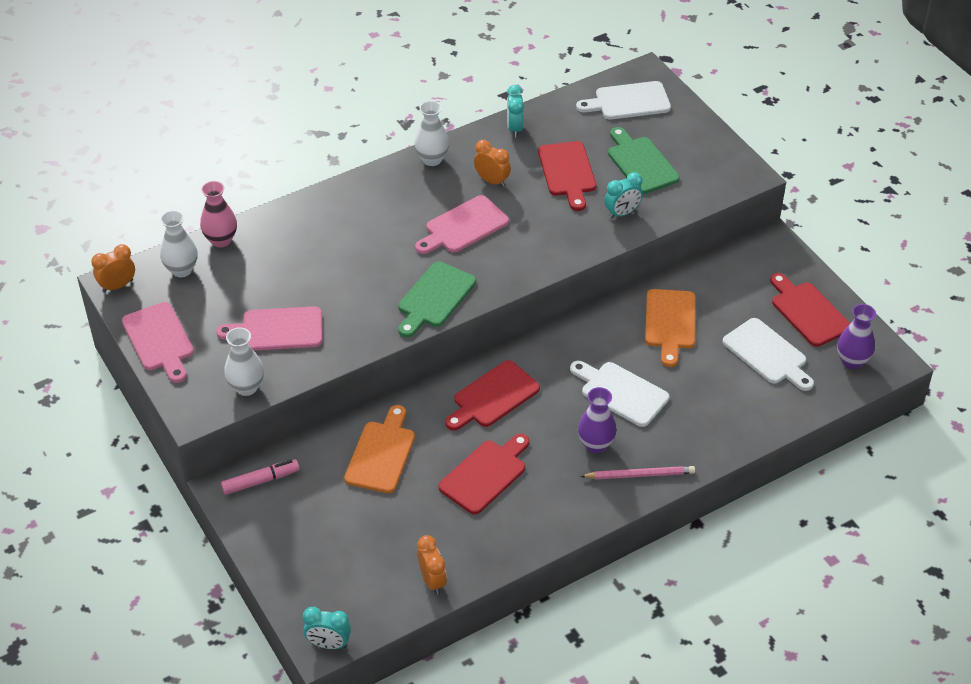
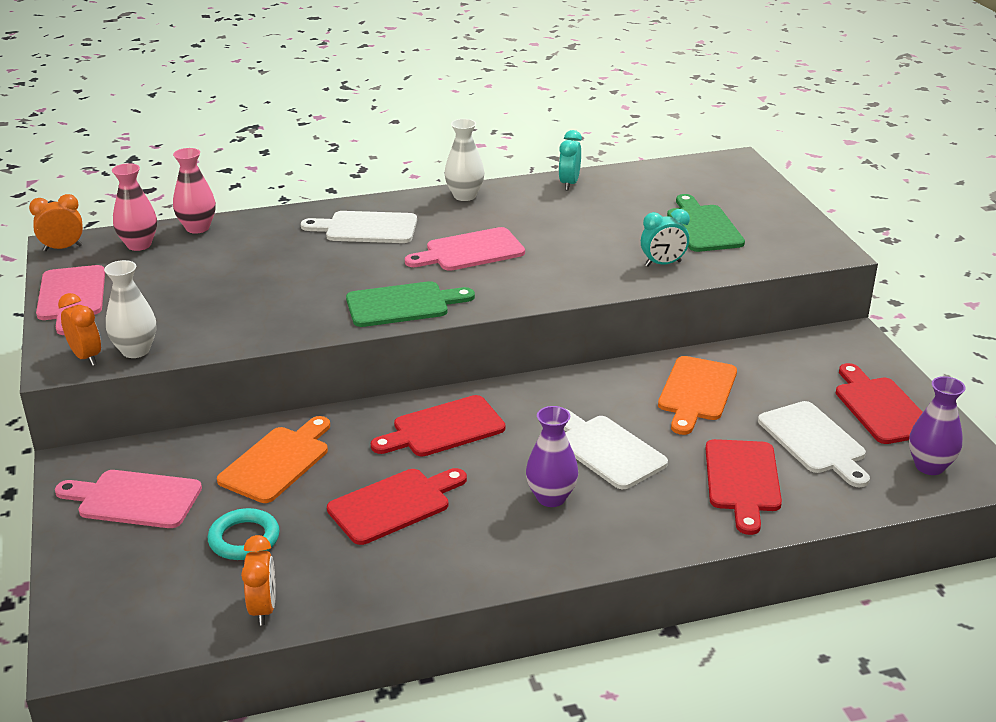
camera: 15 degrees right, 15 degrees down
white vase [160,210,197,277] -> pink vase [112,163,157,251]
pink cutting board [216,306,322,351] -> pink cutting board moved to [55,470,202,528]
pink marker [221,459,299,495] -> none
turquoise clock [303,607,351,649] -> none
green cutting board [398,261,476,337] -> green cutting board turned 150 degrees counterclockwise [346,281,475,327]
orange clock [474,140,511,188] -> orange clock moved to [58,293,101,366]
red cutting board [538,141,596,211] -> red cutting board moved to [705,439,782,535]
white cutting board [576,81,671,120] -> white cutting board moved to [301,211,417,243]
pink pencil [580,466,695,480] -> none
none -> turquoise ring [208,508,280,560]

